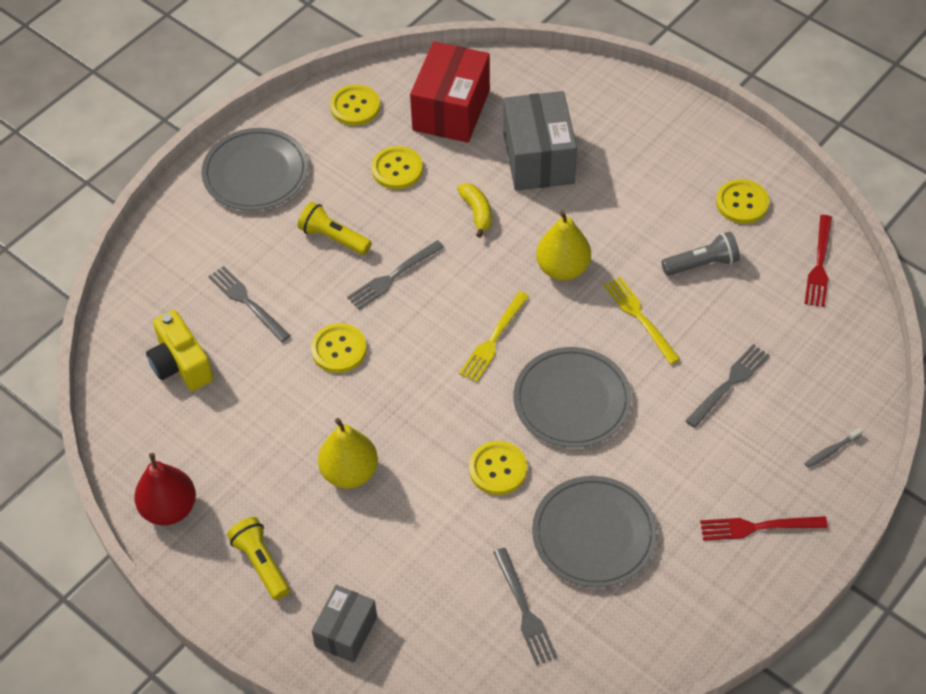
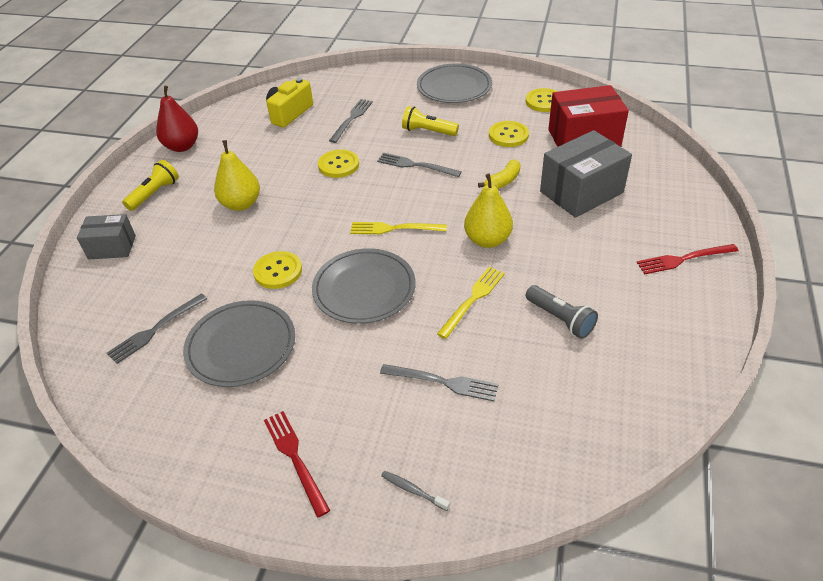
camera: 65 degrees right, 10 degrees down
yellow flashlight [298,202,372,255] -> yellow flashlight turned 75 degrees counterclockwise [402,106,459,136]
yellow button [716,179,769,224] -> none
red fork [804,215,832,307] -> red fork moved to [637,244,738,274]

